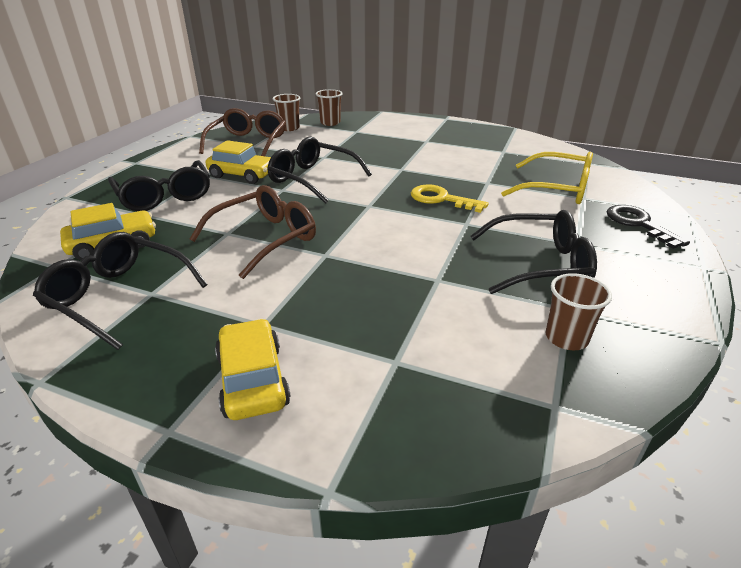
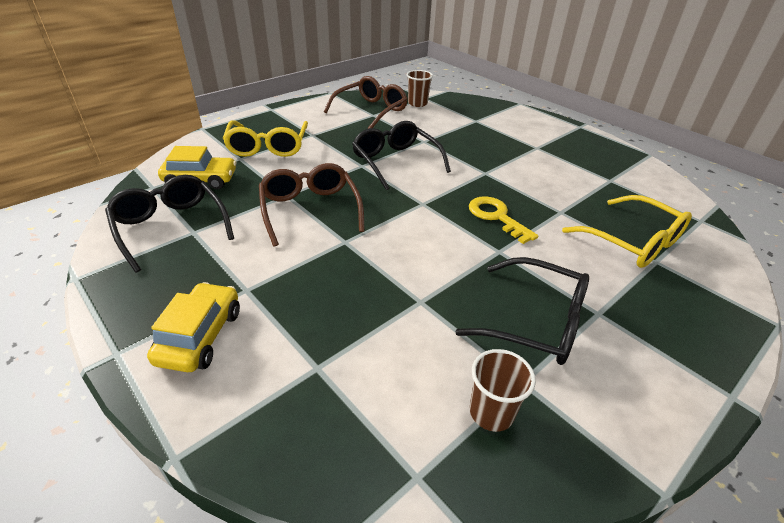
camera: 25 degrees right, 5 degrees up
black glasses [108,160,210,211] -> yellow glasses [222,120,308,157]
brown glasses [190,185,316,279] -> brown glasses turned 90 degrees counterclockwise [259,163,365,247]
yellow car [206,140,271,184] -> none
brown cup [316,89,343,126] -> none
black key [607,205,690,249] -> none

